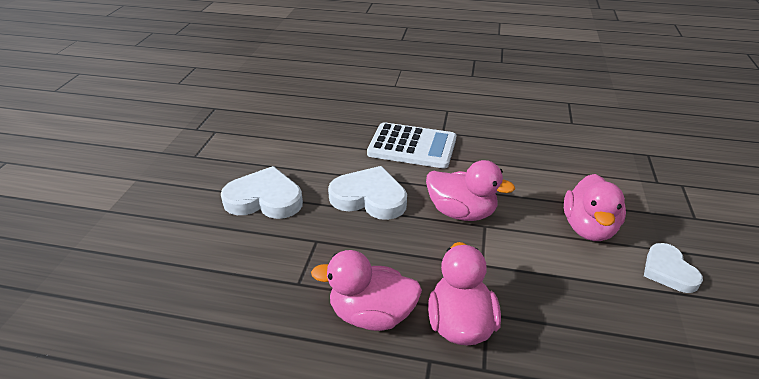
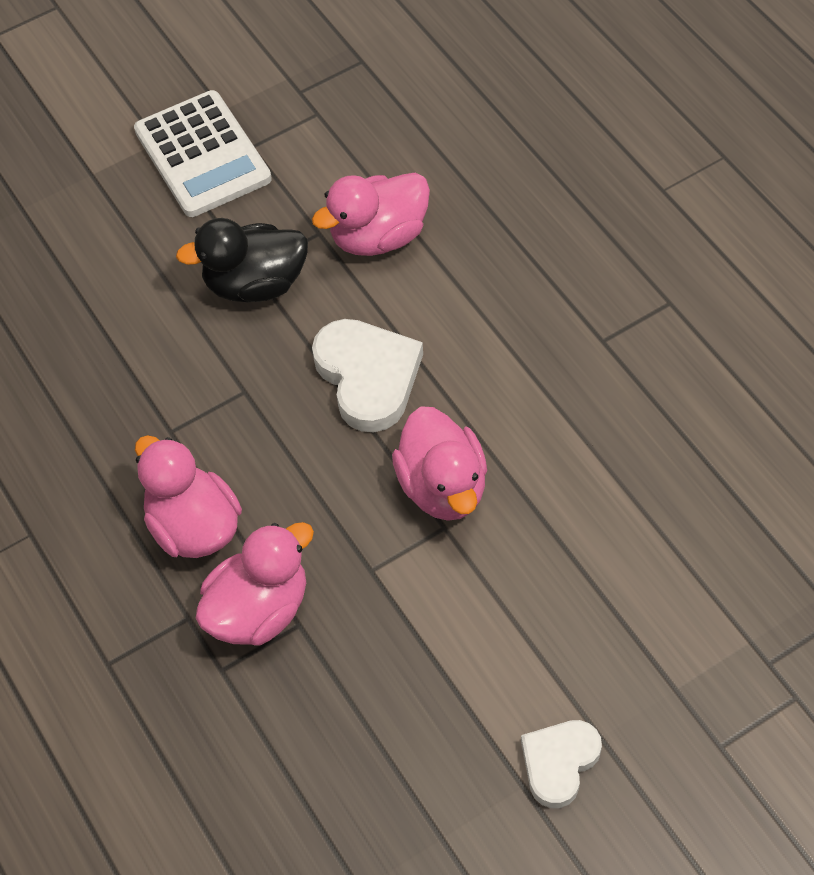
camera: 50 degrees right, 20 degrees up
white heart [221,166,303,219] -> black duck [176,218,308,302]
white calculator [367,122,456,168] -> white calculator moved to [134,90,272,217]
pink duck [564,174,626,241] -> pink duck moved to [312,173,430,256]

